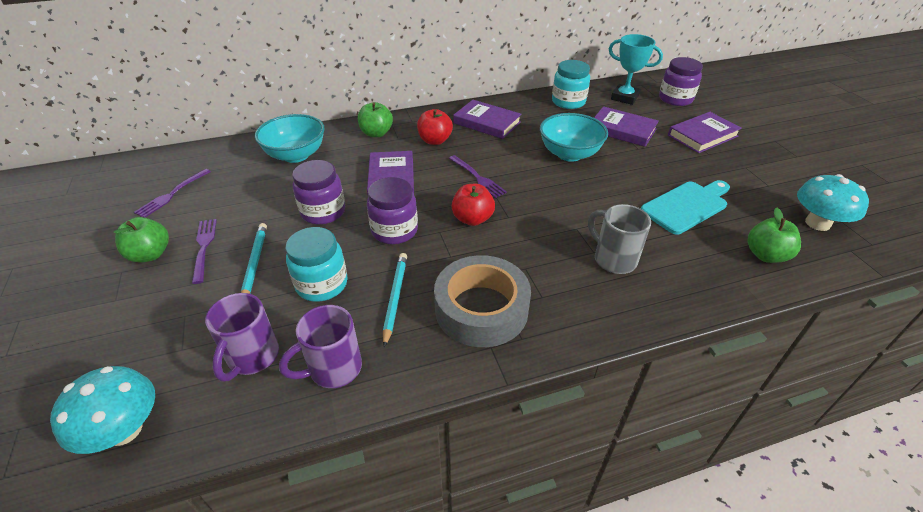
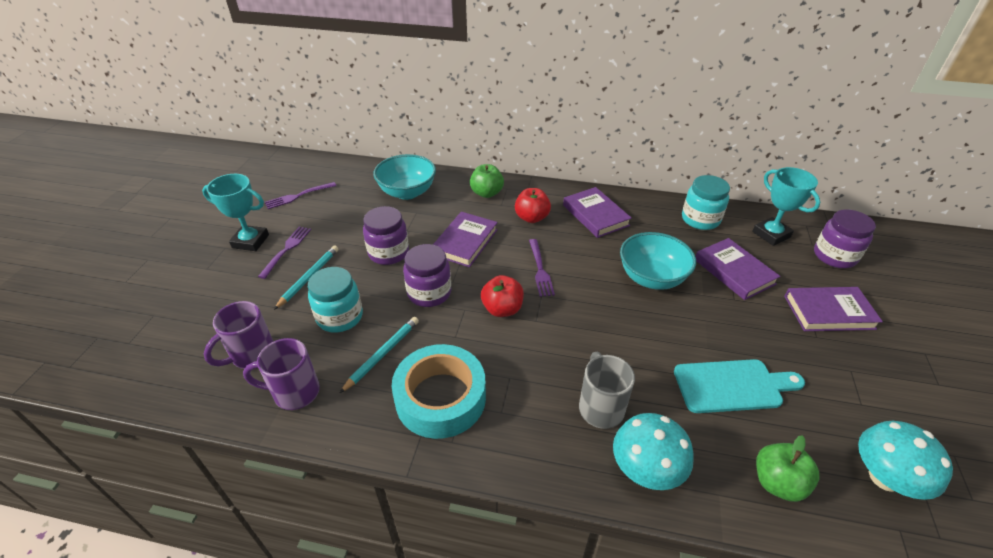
camera: 30 degrees right, 0 degrees up
turquoise mushroom [50,366,155,454] -> turquoise mushroom moved to [613,413,694,490]
green apple [114,217,169,262] -> turquoise trophy [202,174,269,251]
grey tape [434,255,531,347] -> turquoise tape [392,344,486,439]

